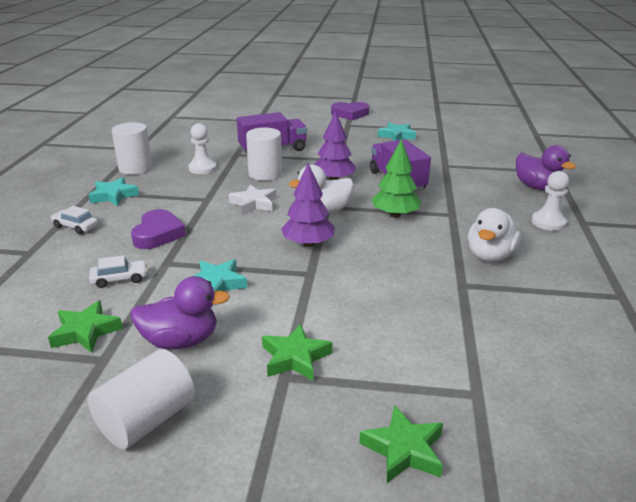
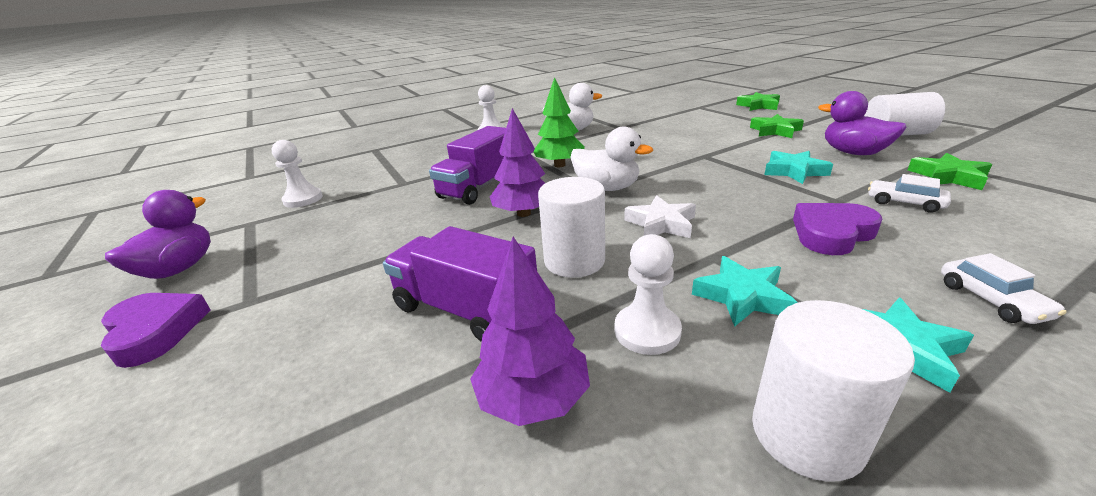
camera: 125 degrees left, 0 degrees up
purple tree [281,163,335,247] -> purple tree moved to [470,237,590,426]
turquoise star [378,122,416,141] -> turquoise star moved to [692,256,798,327]
purple duck [516,145,576,191] -> purple duck moved to [105,190,211,279]
none -> white pawn [272,140,323,208]

